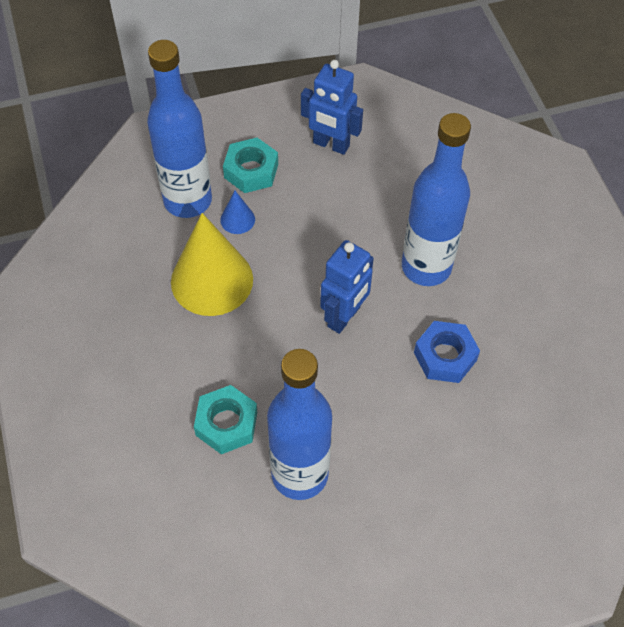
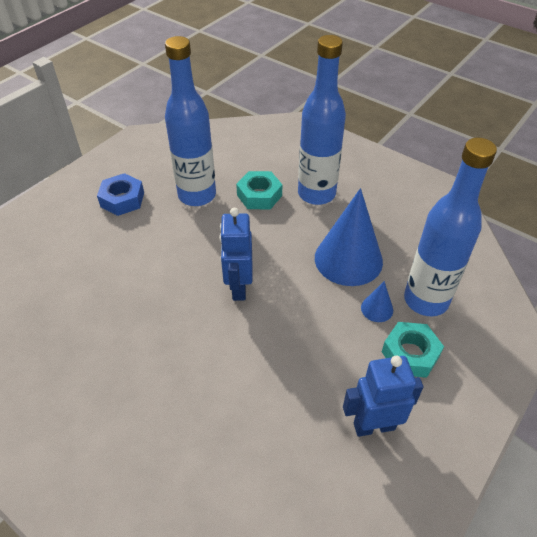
camera: 145 degrees right, 10 degrees down
yellow cone [171,213,253,316] -> blue cone [315,188,383,286]
blue bottle [402,113,471,286] -> blue bottle moved to [298,35,346,205]
blue nut [414,321,480,383] -> blue nut moved to [97,173,144,216]

